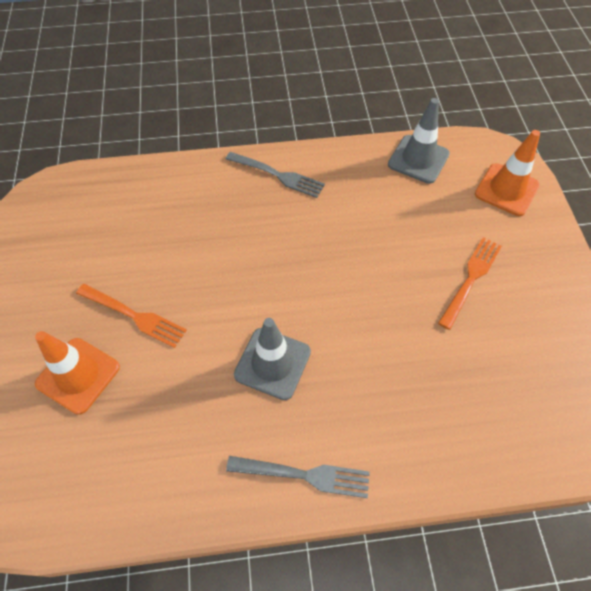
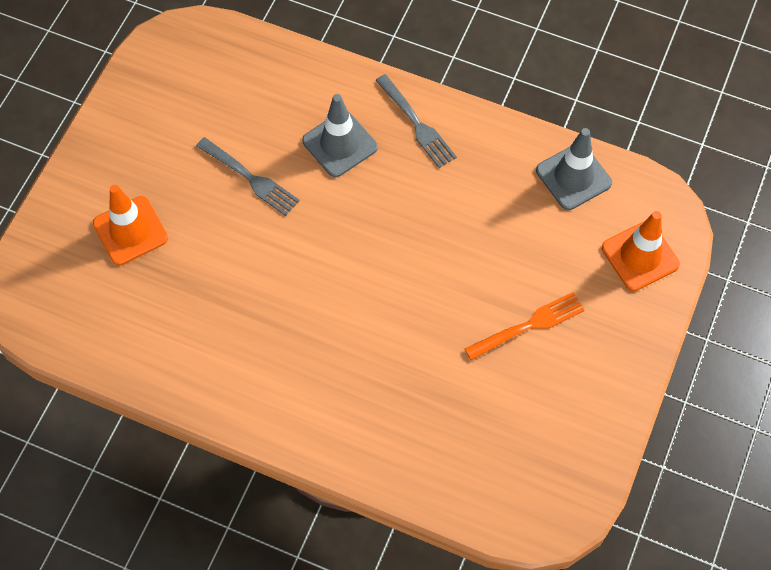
camera: 30 degrees right, 5 degrees up
orange fork [76,284,187,348] -> none
grey fork [226,456,370,498] -> grey fork moved to [196,137,300,216]
grey traffic cone [234,318,311,400] -> grey traffic cone moved to [302,94,378,177]

